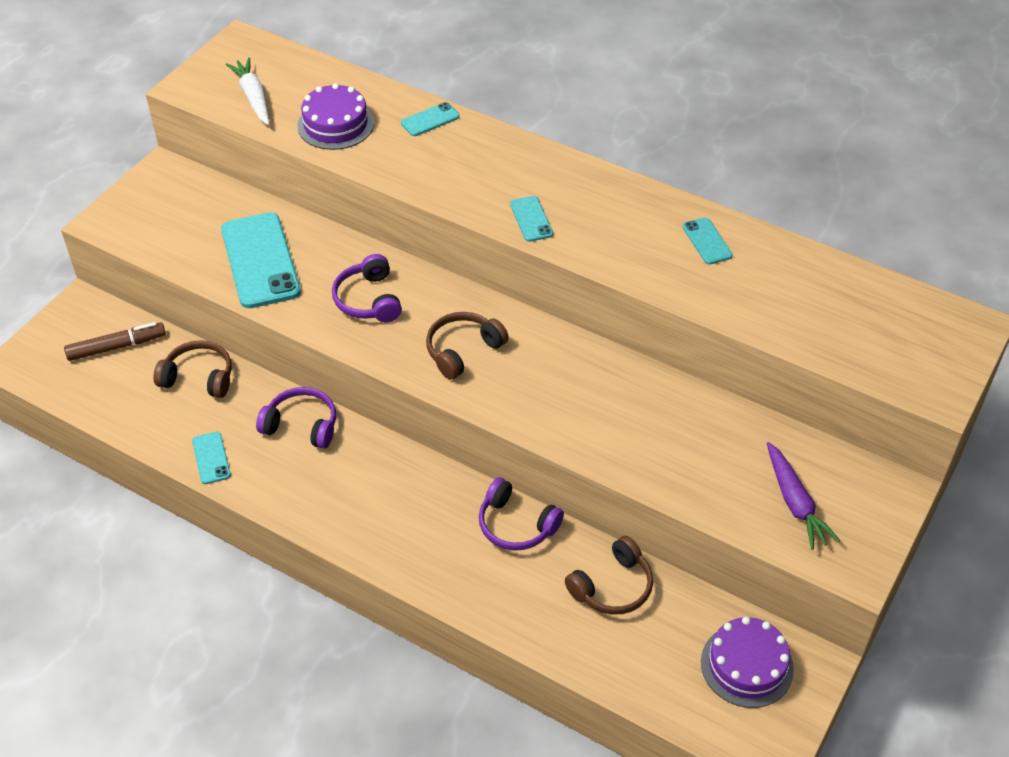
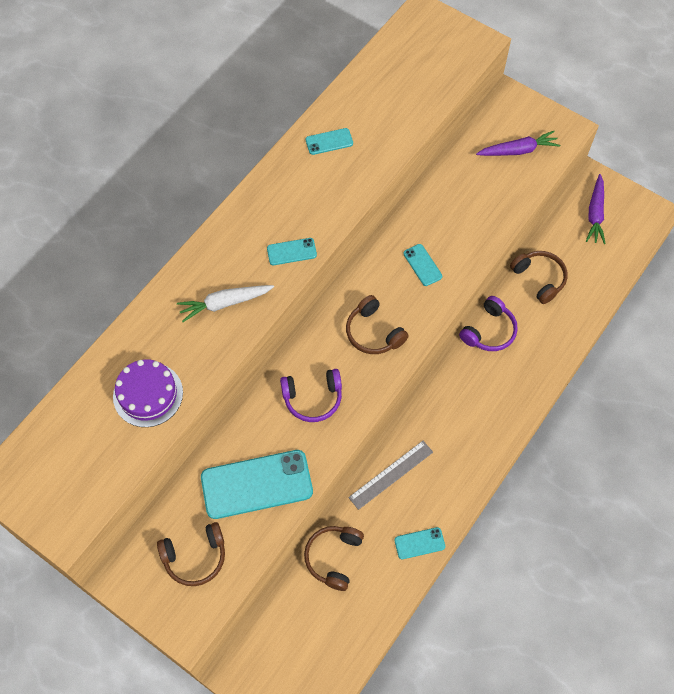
camera: 85 degrees left, 15 degrees up
brown marker [64,322,166,361] -> none
white carrot [226,58,270,126] -> white carrot moved to [177,285,274,322]
purple headphones [256,387,336,449] -> grey ruler [348,441,433,510]
turquoise phone [401,102,460,136] -> turquoise phone moved to [403,244,442,286]
purple cake [701,617,794,708] -> purple carrot [586,174,606,244]
none -> brown headphones [157,522,225,586]

